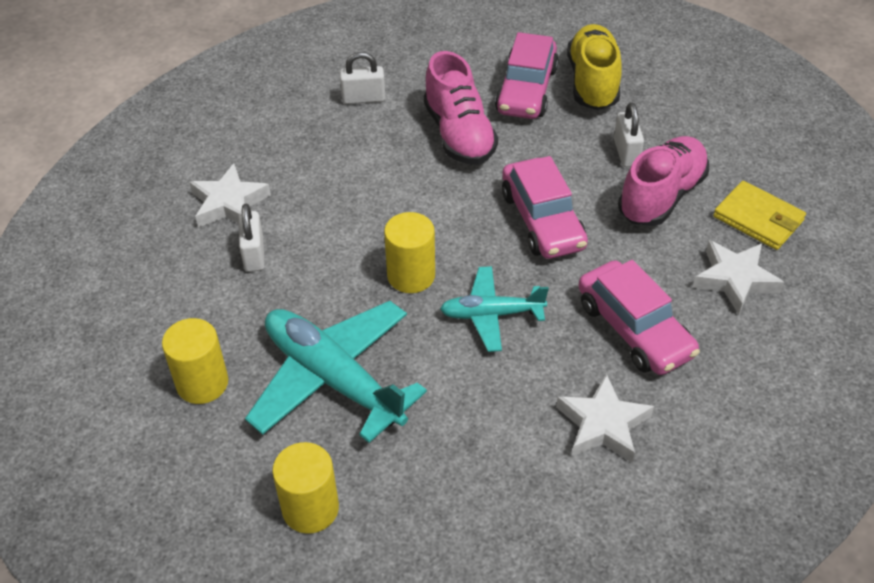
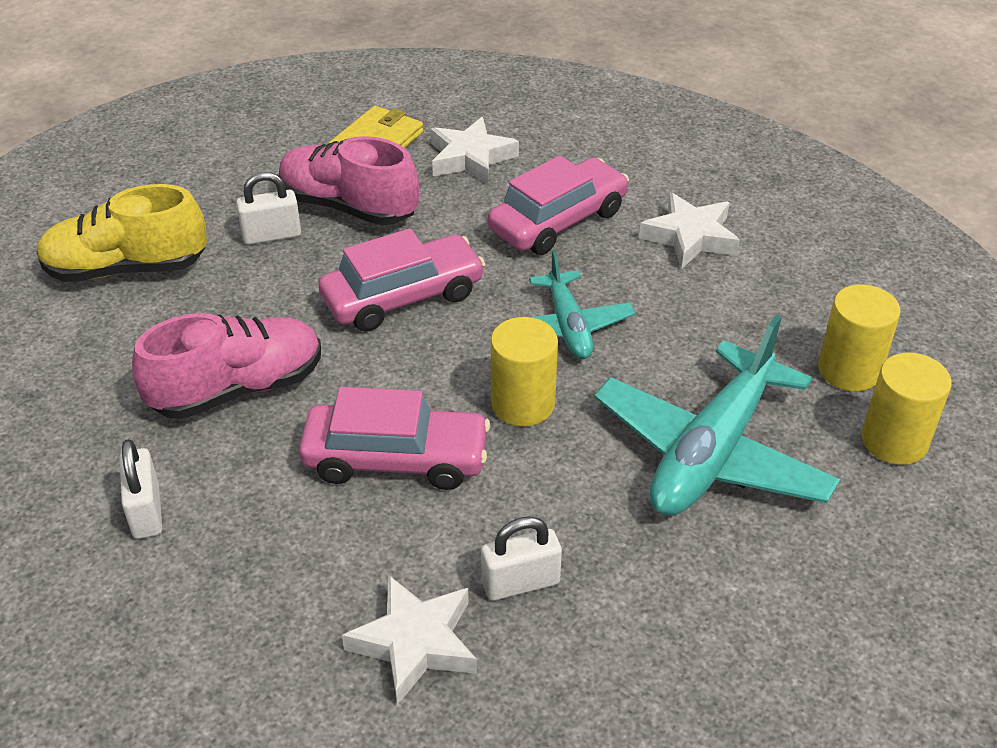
camera: 100 degrees left, 5 degrees down
yellow cylinder [162,318,228,404] -> yellow cylinder moved to [818,284,901,391]
pink car [495,32,559,119] -> pink car moved to [299,387,490,490]

